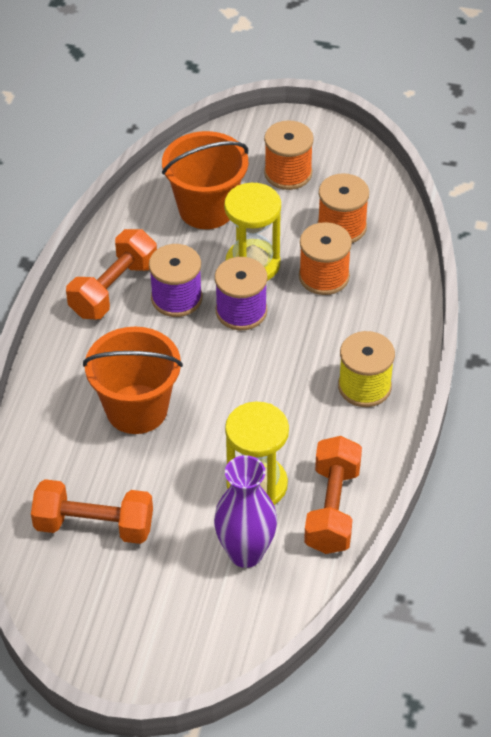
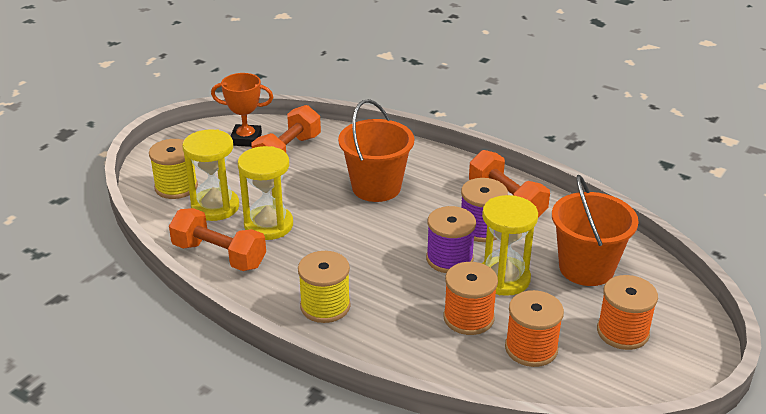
camera: 110 degrees right, 15 degrees down
purple vase [214,455,277,568] -> yellow hourglass [182,129,239,221]
none -> yellow spool [149,139,198,199]
none -> orange trophy [211,73,273,147]

